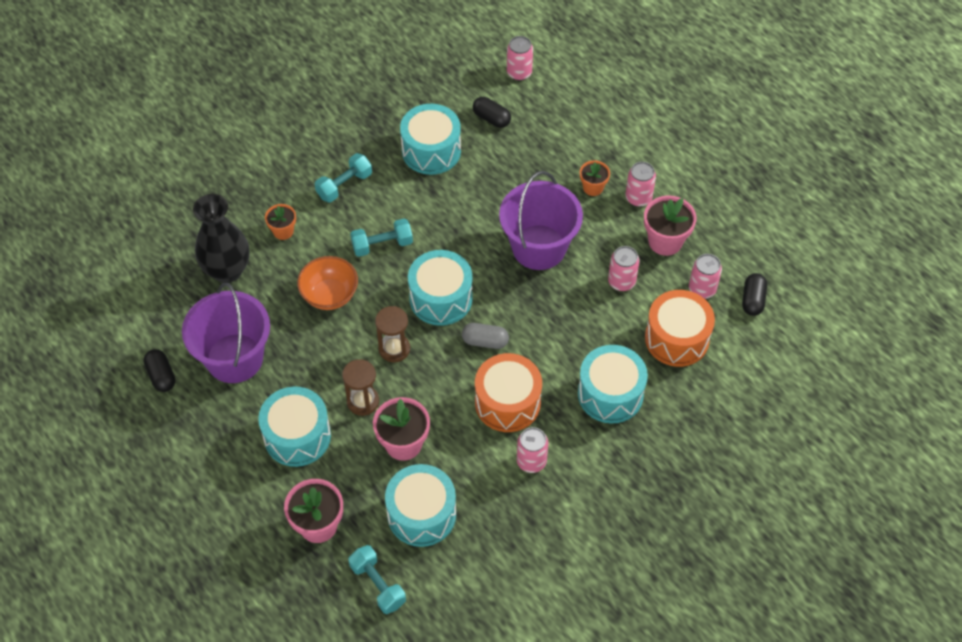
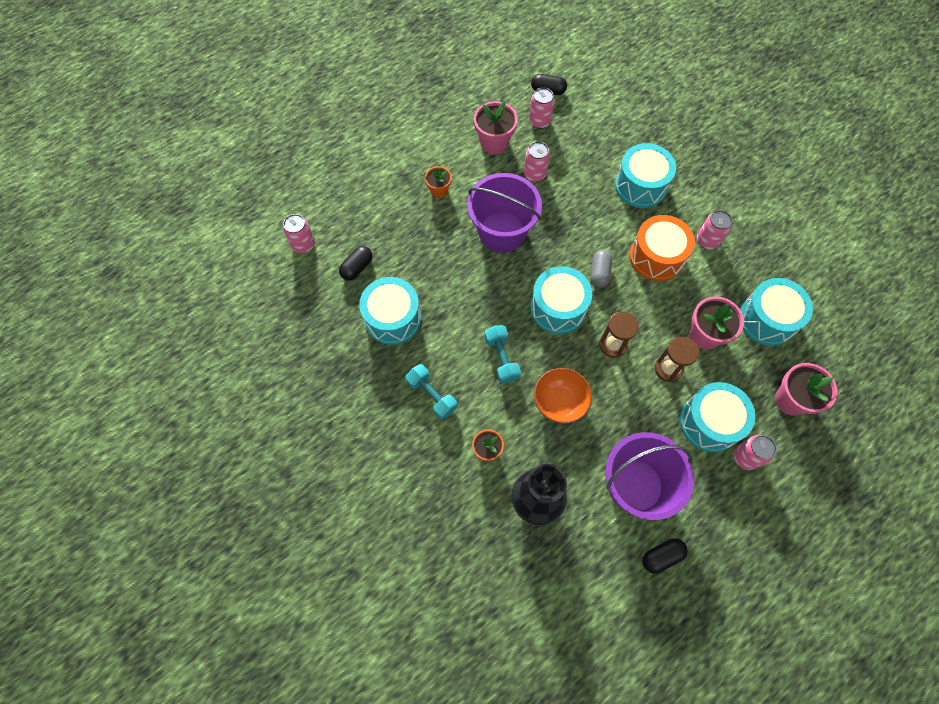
camera: 90 degrees left, 10 degrees up
turquoise dumbbell [348,545,406,614] -> none
pink can [625,162,656,207] -> pink can moved to [734,435,777,470]
orange drum [645,290,715,367] -> none

